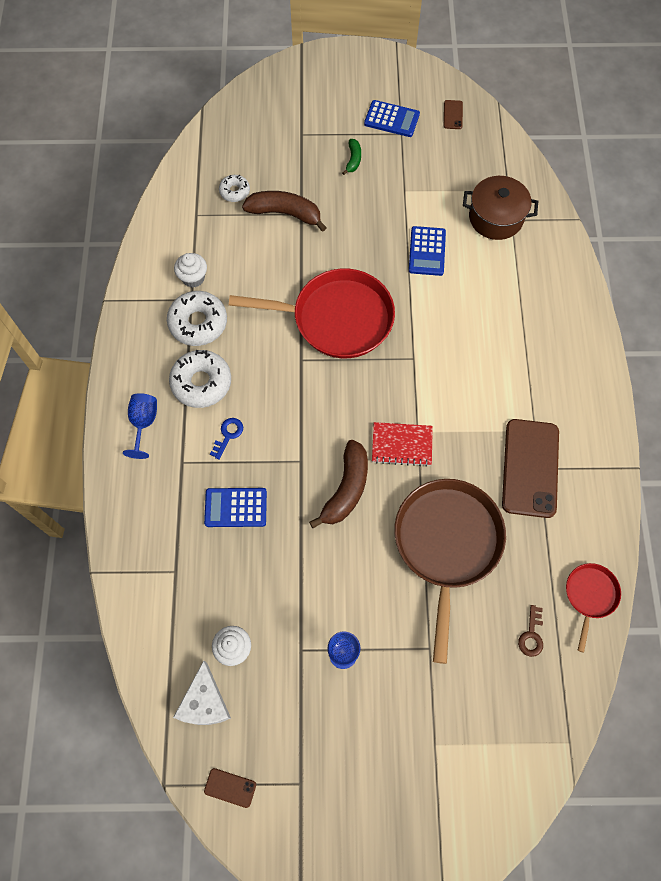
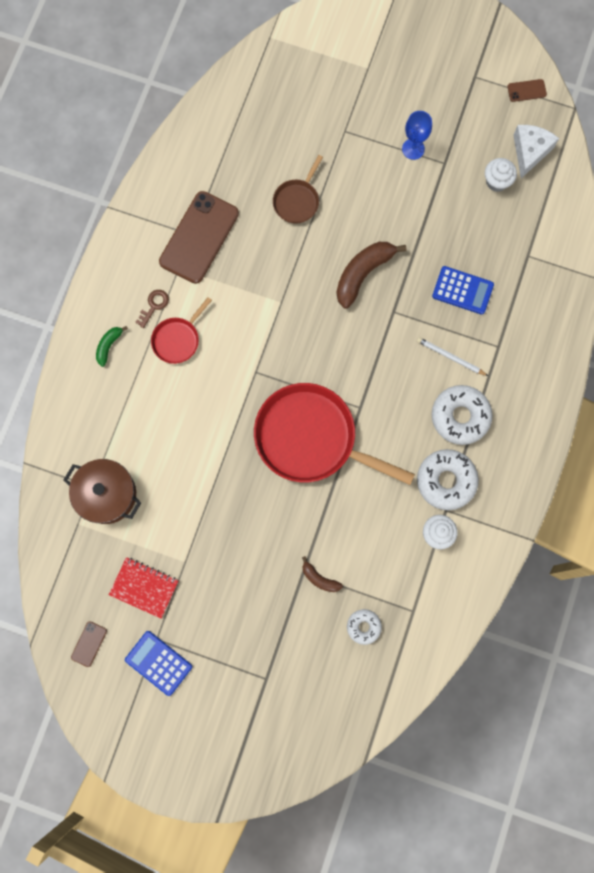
camera: 160 degrees left, 10 degrees up
blue goblet [123,393,157,459] -> none
brown phone [204,768,256,808] -> brown phone turned 45 degrees counterclockwise [507,79,547,102]
blue key [210,418,243,460] -> white pencil [417,337,488,376]
brown banana [242,191,327,232] -> brown banana [302,556,343,592], size x0.52
green banana [342,139,361,175] -> green banana moved to [96,326,128,367]
red notebook [372,422,433,467] -> red notebook moved to [109,557,179,619]
brown pan [394,479,506,664] -> brown pan [273,155,323,224], size x0.48
blue calculator [409,226,446,276] -> none
brown key [518,605,543,657] -> brown key moved to [135,290,169,328]
red pan [566,563,621,653] -> red pan moved to [151,297,212,364]

